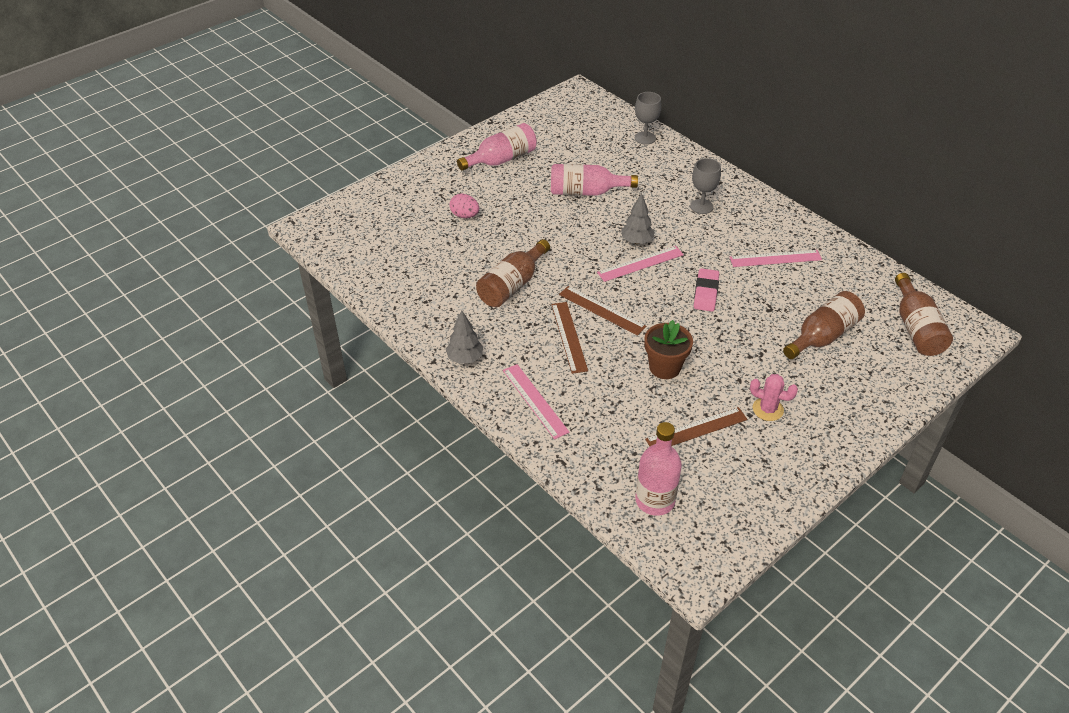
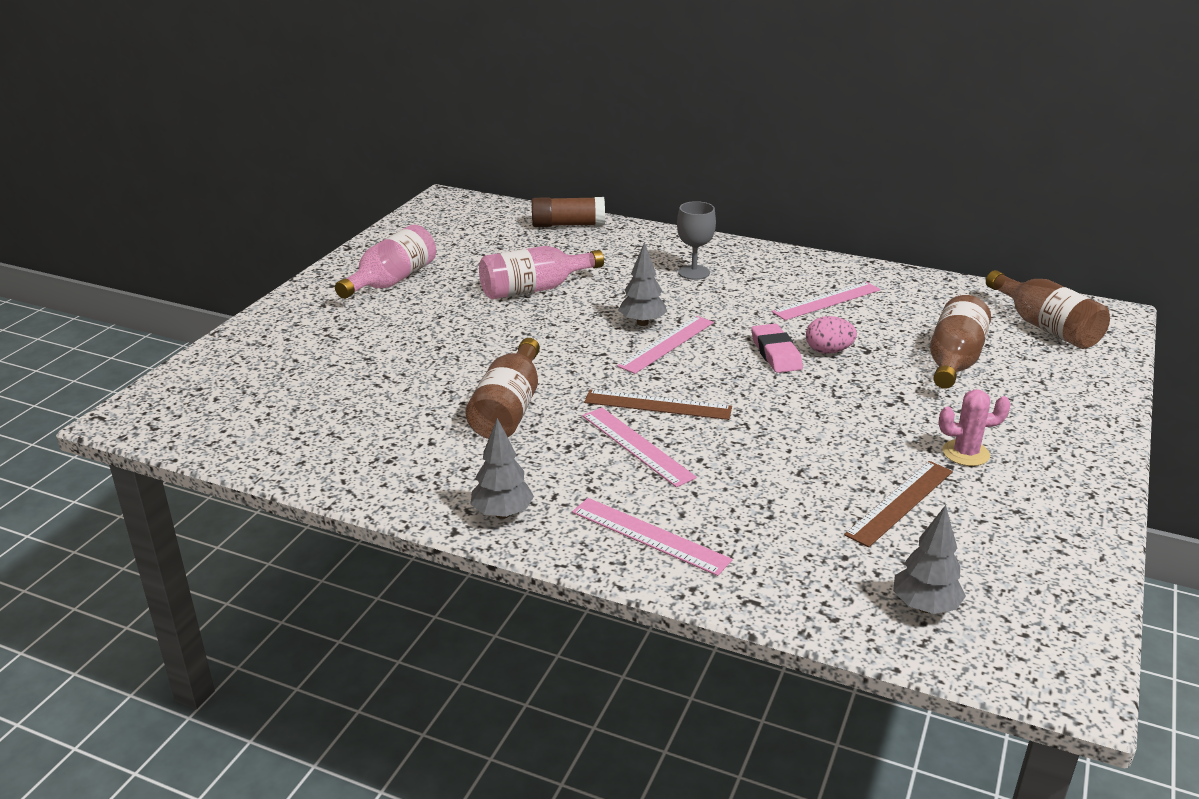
camera: 25 degrees left, 15 degrees down
pink egg [449,194,479,218] -> pink egg moved to [806,316,857,354]
brown ruler [551,302,588,374] -> pink ruler [582,408,697,487]
grey goblet [635,92,661,145] -> brown glue stick [532,197,605,227]
pink bottle [635,422,682,516] -> grey tree [893,505,966,614]
brown flower pot [644,320,693,379] -> none

